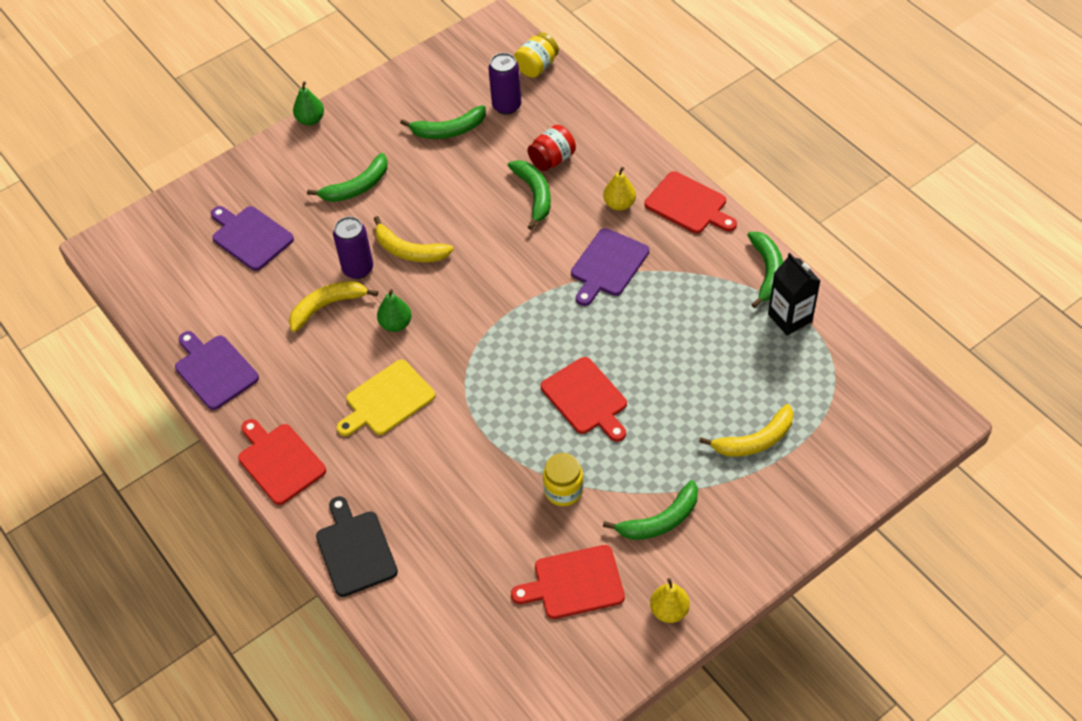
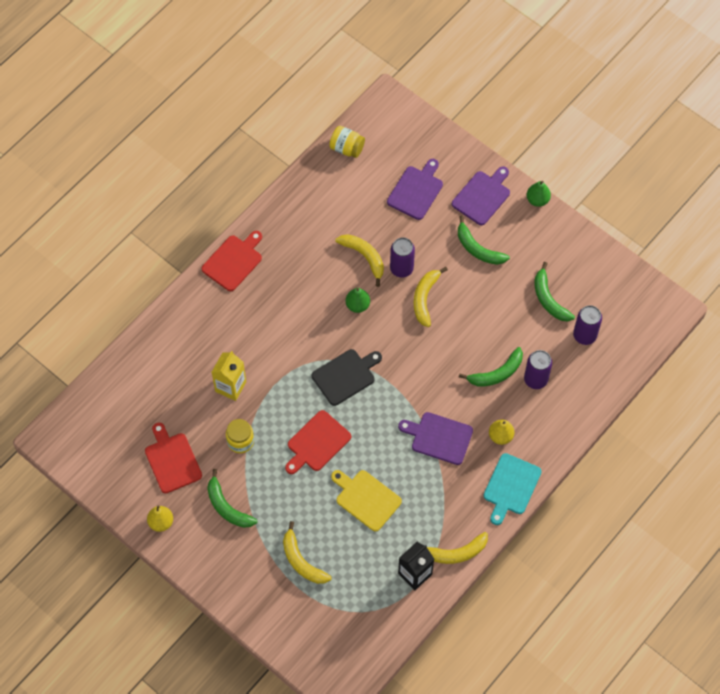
camera: 75 degrees right, 10 degrees up
purple cutting board [175,331,259,410] -> purple cutting board moved to [452,166,510,225]
black cutting board [316,496,398,597] -> black cutting board moved to [312,349,382,406]
yellow cutting board [337,360,435,436] -> yellow cutting board moved to [331,470,402,531]
yellow jar [514,33,559,78] -> yellow jar moved to [329,126,365,158]
red jar [528,125,576,171] -> purple can [524,350,552,389]
red cutting board [645,171,737,233] -> turquoise cutting board [483,453,542,525]
green banana [747,232,783,308] -> yellow banana [427,532,488,564]
none -> yellow carton [212,351,246,401]

